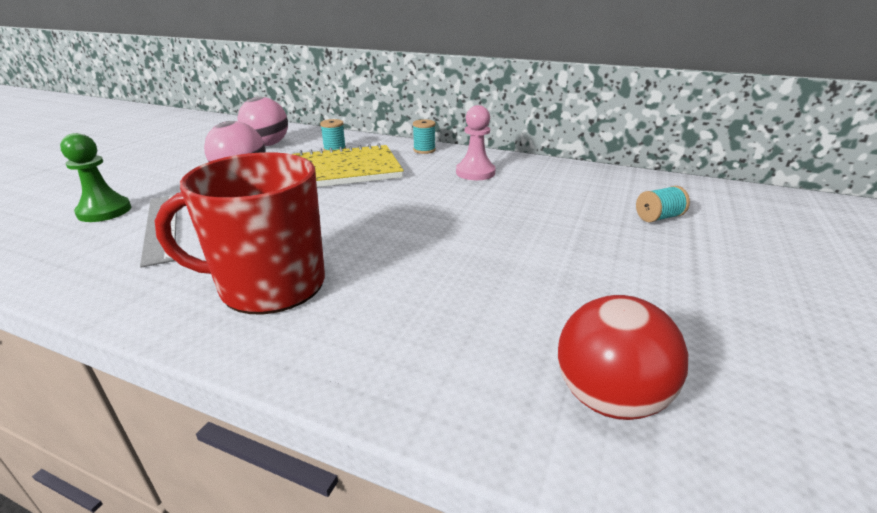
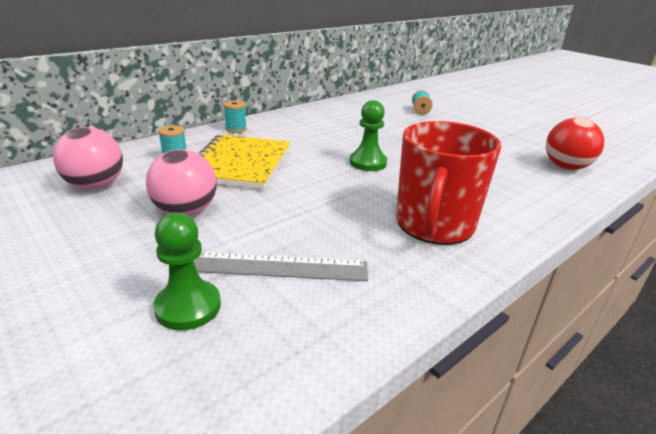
camera: 65 degrees left, 0 degrees up
pink pawn [456,105,495,180] -> none
none -> green pawn [349,100,387,171]

